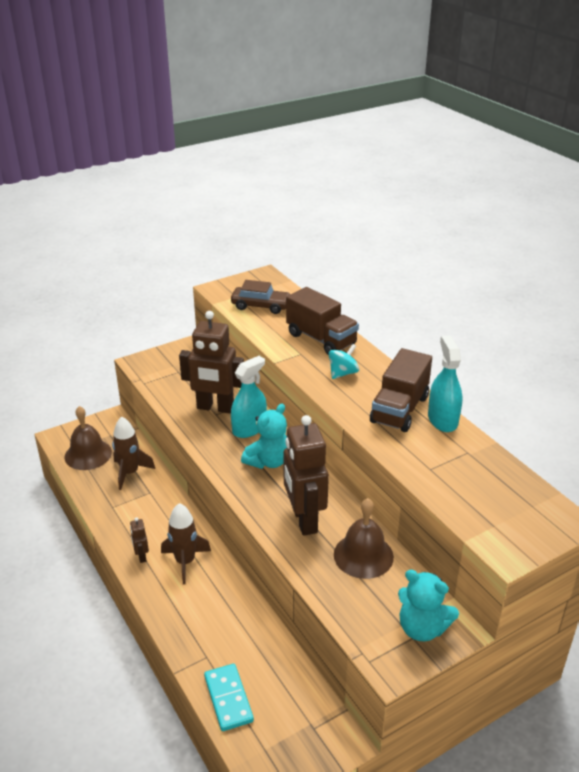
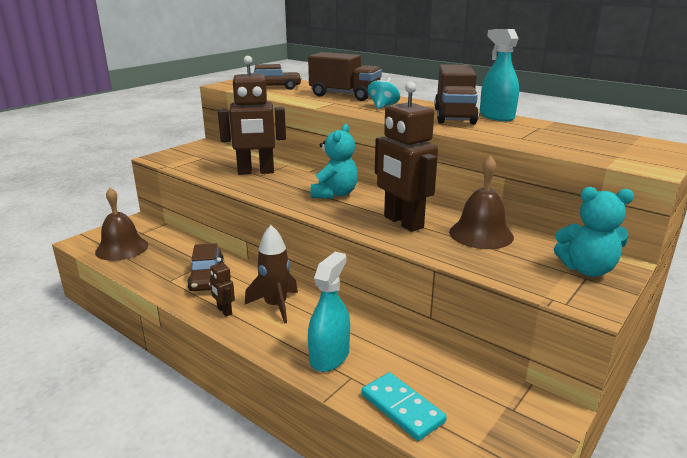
camera: 20 degrees left, 10 degrees down
brown rocket [112,417,155,490] -> none
turquoise spray bottle [231,356,267,438] -> turquoise spray bottle moved to [308,252,350,372]
none -> brown car [187,243,224,291]

